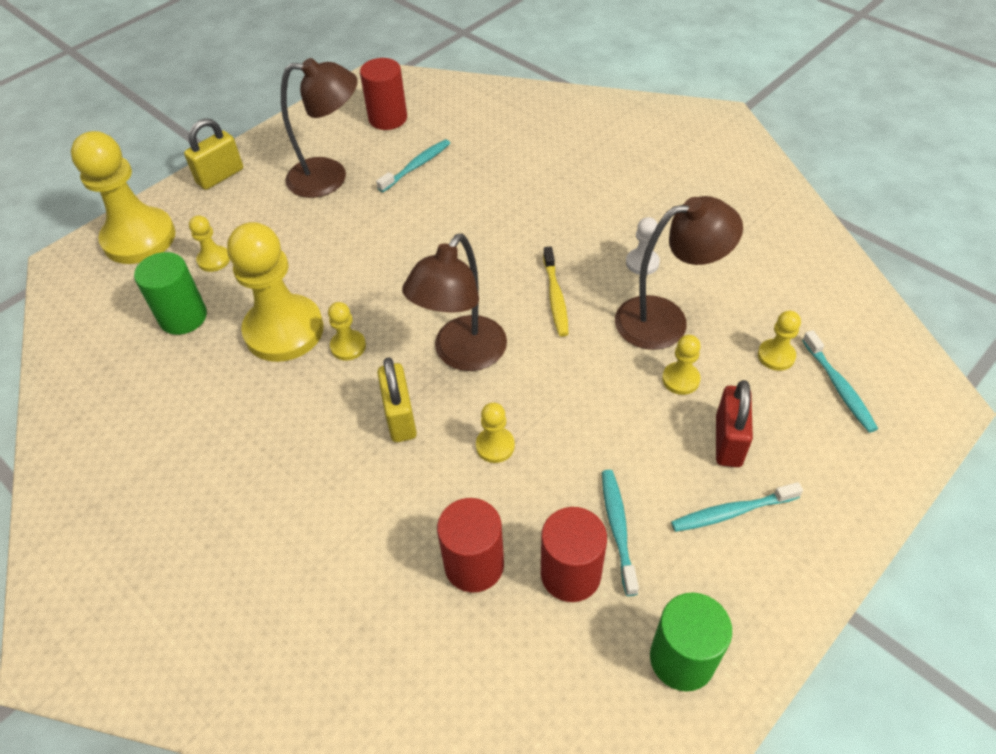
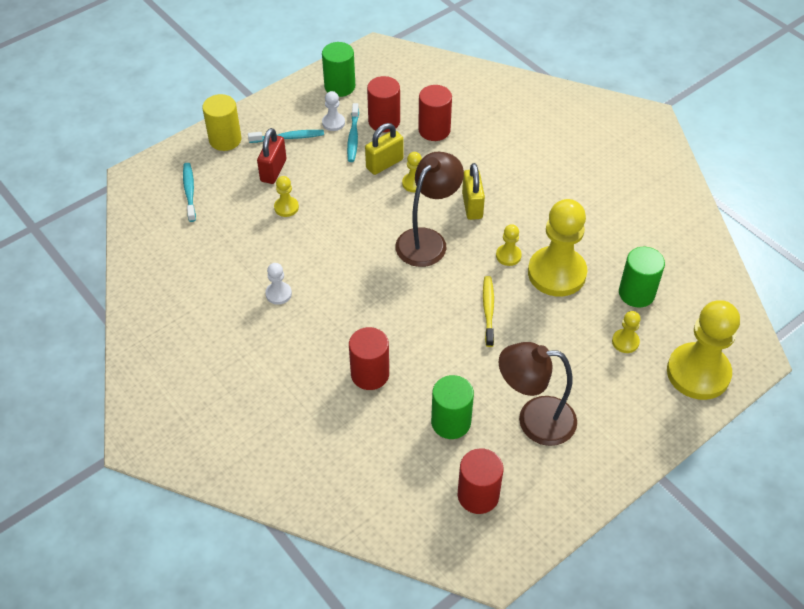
camera: 175 degrees left, 0 degrees up
yellow padlock [184,118,243,190] -> yellow padlock moved to [365,123,403,175]
turquoise toothbrush [376,139,450,192] -> green cylinder [431,375,474,439]
yellow toothbrush [543,247,569,337] -> yellow toothbrush moved to [483,276,494,347]
brown lamp [615,196,743,350] -> none
yellow pawn [758,311,801,371] -> none
none -> yellow cylinder [202,94,242,151]
none -> white pawn [322,91,345,131]
none -> red cylinder [349,327,389,390]

